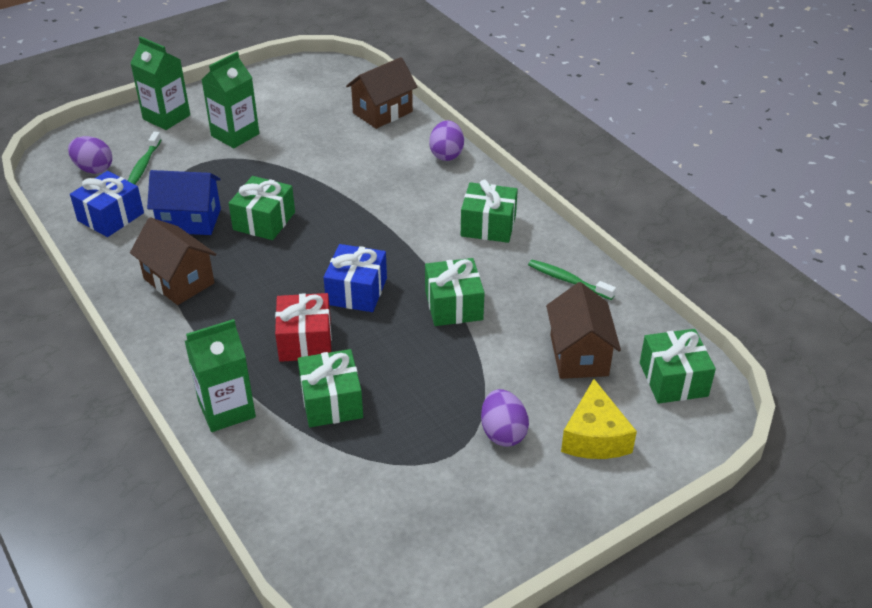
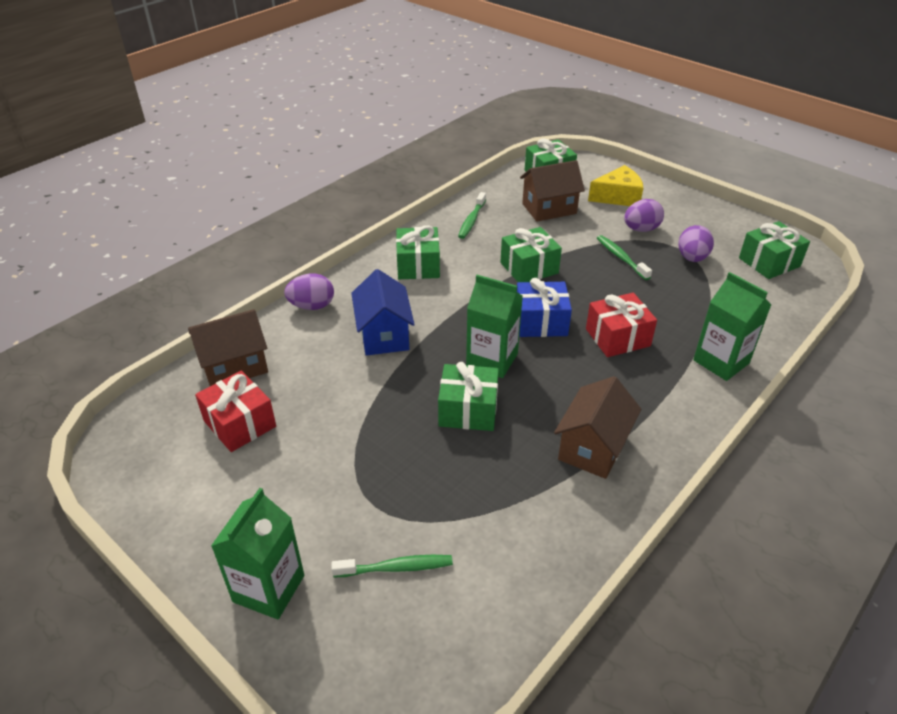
camera: 105 degrees left, 0 degrees up
purple egg [68,136,112,174] -> purple egg moved to [678,225,714,262]
blue gift [70,171,144,237] -> none
blue house [147,170,221,235] -> blue house moved to [351,269,415,356]
green carton [201,52,259,148] -> green carton moved to [466,275,523,378]
green gift [298,349,363,427] -> green gift moved to [739,221,810,279]
brown house [346,57,418,129] -> brown house turned 60 degrees counterclockwise [188,309,268,386]
none -> red gift [195,371,276,452]
none -> green toothbrush [597,235,652,280]

